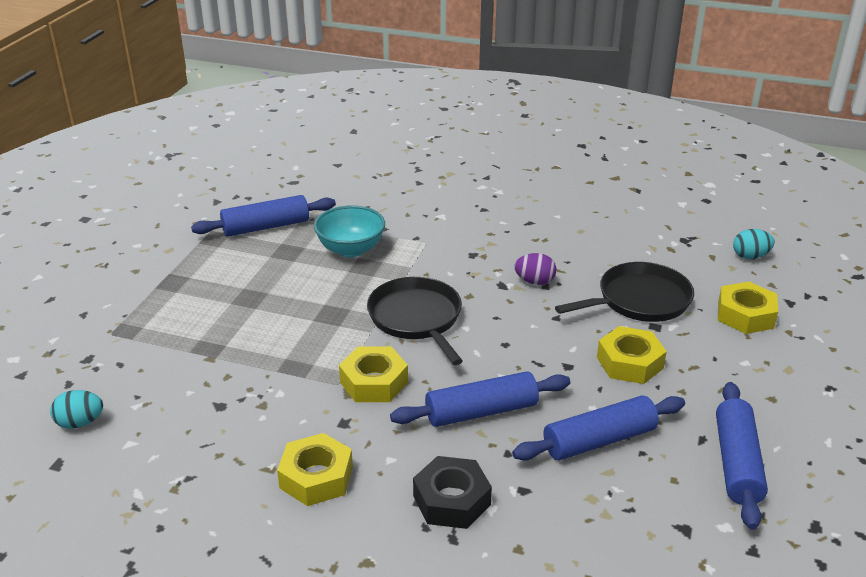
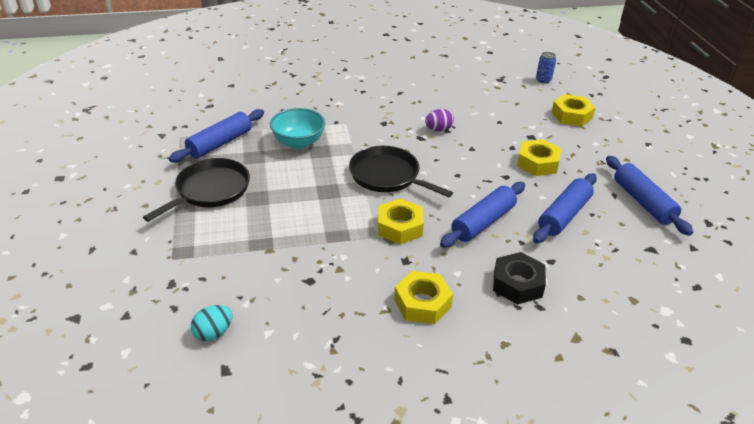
camera: 30 degrees left, 5 degrees up
black pan [555,262,694,322] -> black pan moved to [143,158,250,222]
turquoise egg [733,229,775,259] -> blue can [536,52,556,83]

